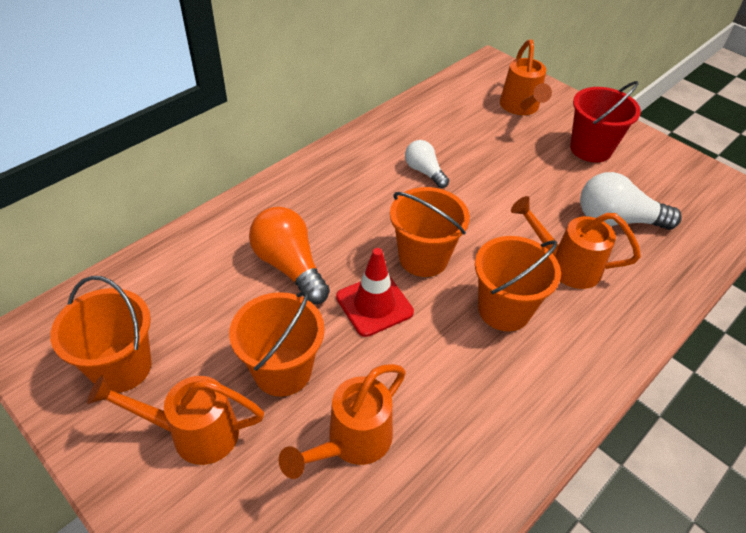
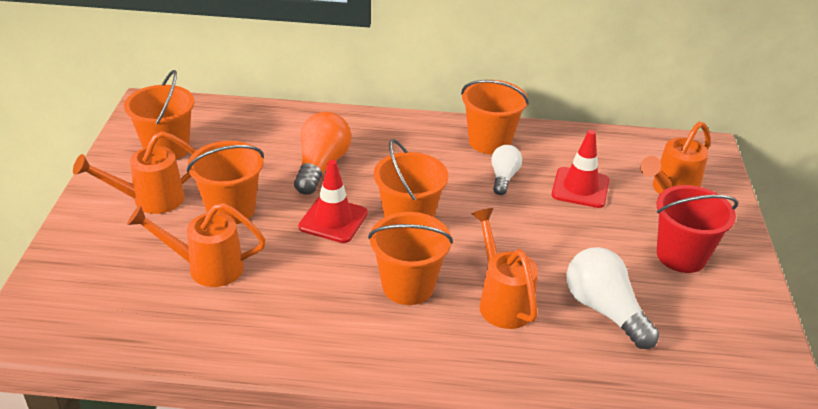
camera: 50 degrees right, 10 degrees down
orange watering can [87,376,264,465] -> orange watering can turned 75 degrees counterclockwise [73,131,196,214]
none -> orange bucket [461,80,529,154]
none -> red traffic cone [552,130,609,208]

